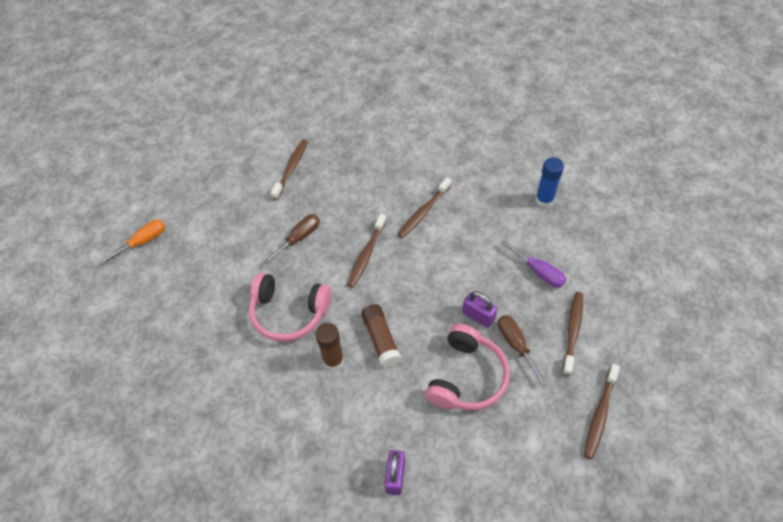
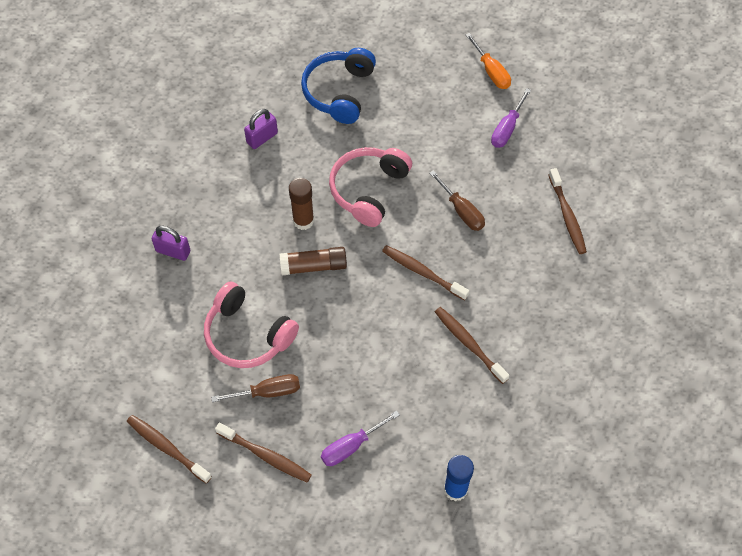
camera: 100 degrees right, 5 degrees up
brown toothbrush [271,140,308,200] -> brown toothbrush turned 45 degrees clockwise [549,168,587,254]
purple padlock [462,291,497,328] -> purple padlock moved to [244,109,278,149]
none -> blue headphones [301,48,376,124]
none -> purple screwdriver [491,88,531,148]

